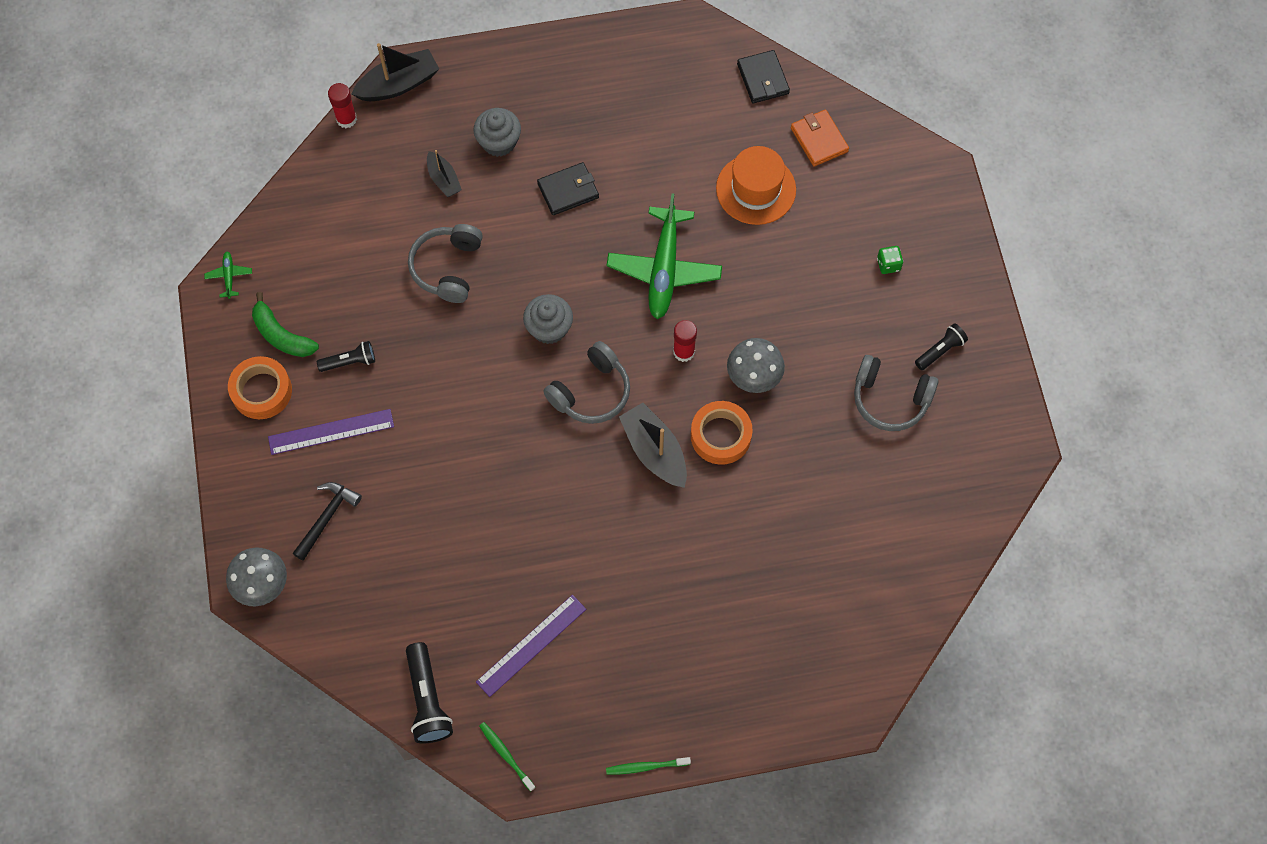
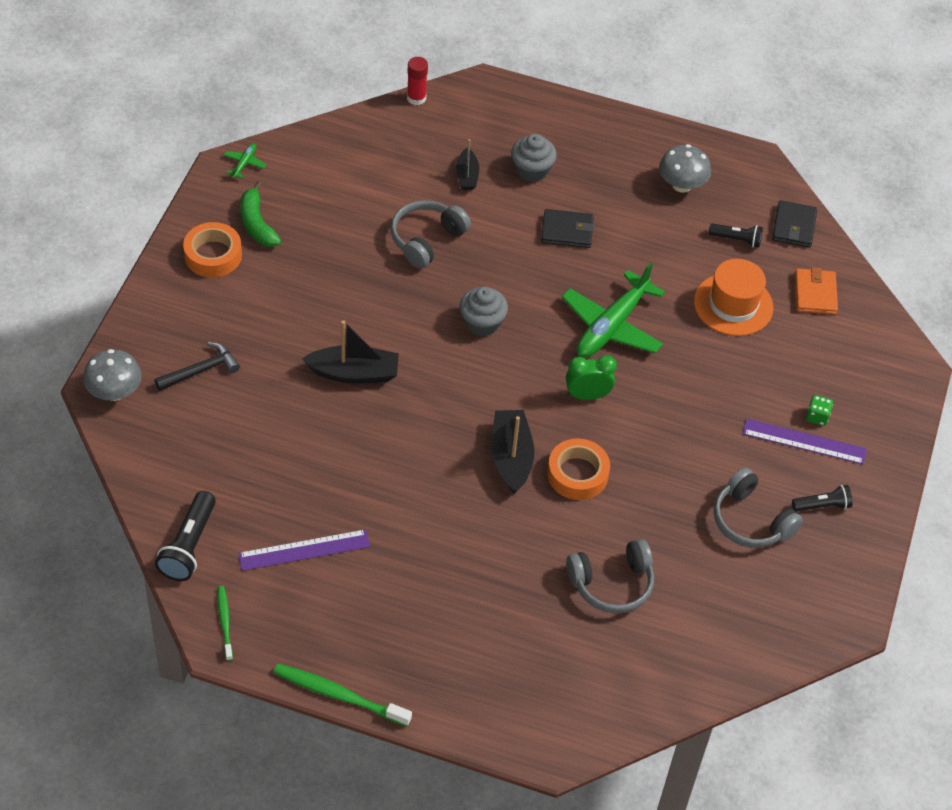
camera: 25 degrees right, 15 degrees down
purple ruler [268,409,394,455] -> purple ruler moved to [743,418,867,465]
black flashlight [317,341,375,372] -> black flashlight moved to [709,223,763,248]
black boat [351,43,439,101] -> black boat moved to [302,320,399,383]
grey headphones [544,341,630,424] -> grey headphones moved to [566,539,654,614]
green toothbrush [606,757,691,775] -> green toothbrush [274,664,412,726], size x1.70
red glue stick [673,320,697,362] -> green clock [566,355,617,400]
grey mushroom [727,338,785,393] -> grey mushroom moved to [659,144,711,193]

